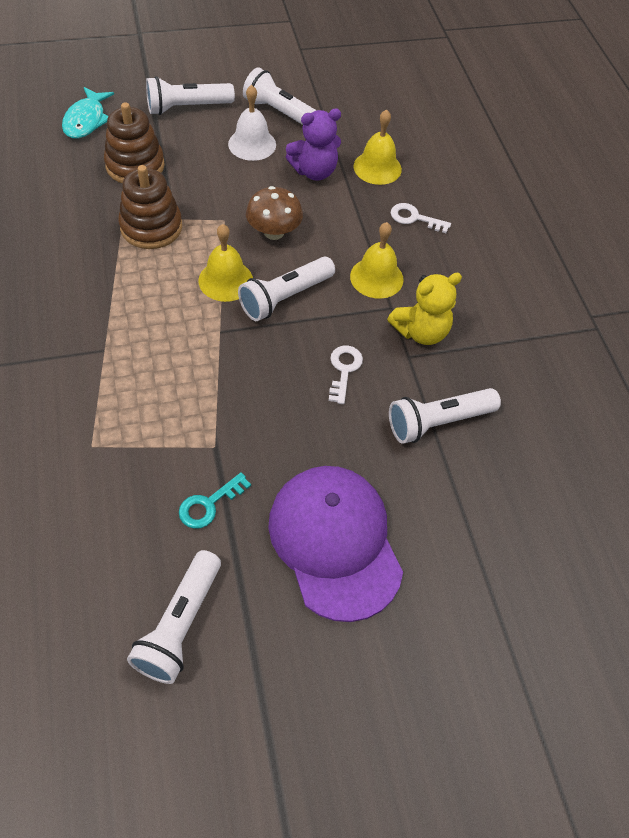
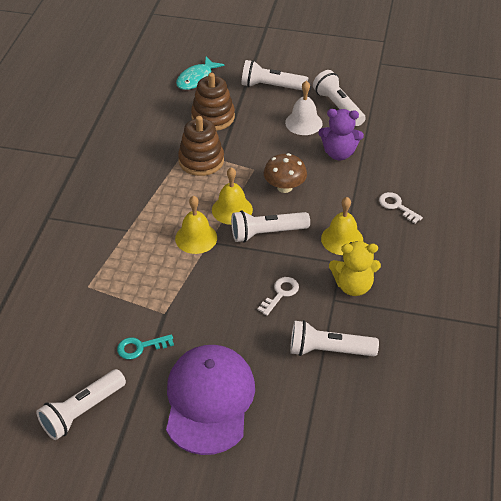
camera: 30 degrees right, 10 degrees down
yellow bell [353,109,402,185] -> yellow bell moved to [175,196,217,254]

